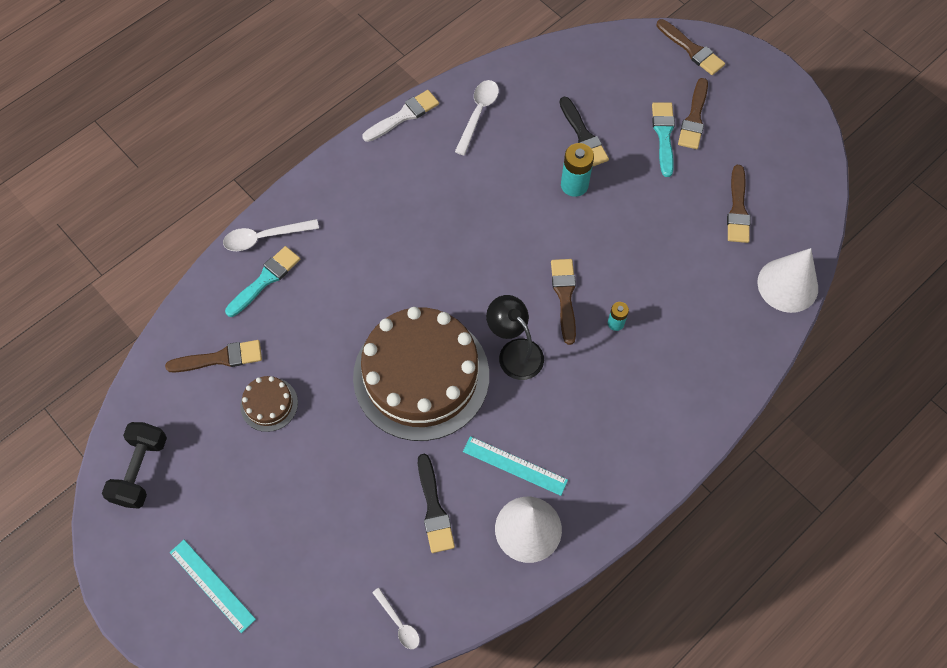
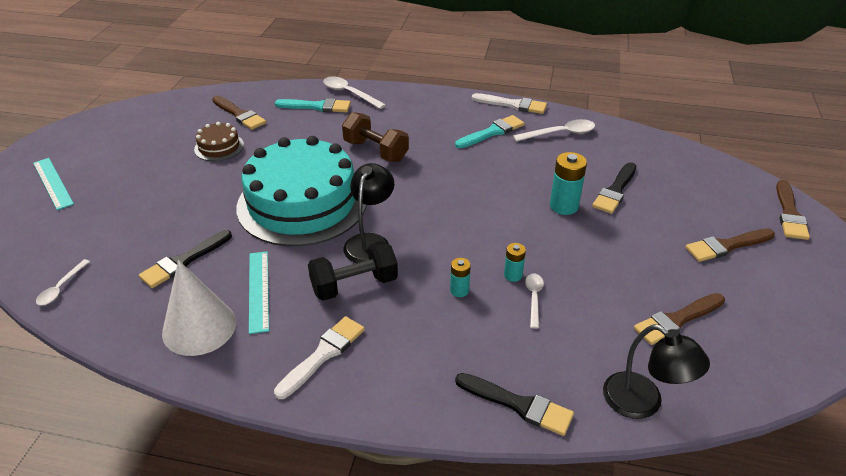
camera: 55 degrees right, 25 degrees down
black dumbbell [102,422,167,509] -> black dumbbell moved to [308,241,398,301]
turquoise ruler [170,540,256,633] -> turquoise ruler turned 45 degrees counterclockwise [33,158,74,210]
brown cake [353,307,489,441] -> turquoise cake [236,136,366,246]
brown brush [551,259,576,345] -> none
turquoise brush [652,102,675,177] -> turquoise brush moved to [455,115,524,148]
white cone [757,248,818,313] -> black lamp [603,324,710,419]
none -> white brush [274,316,365,399]
none -> brown dumbbell [342,112,409,162]
none -> black brush [455,373,574,436]
none -> turquoise battery [504,243,526,282]
none -> white spoon [525,273,544,329]

